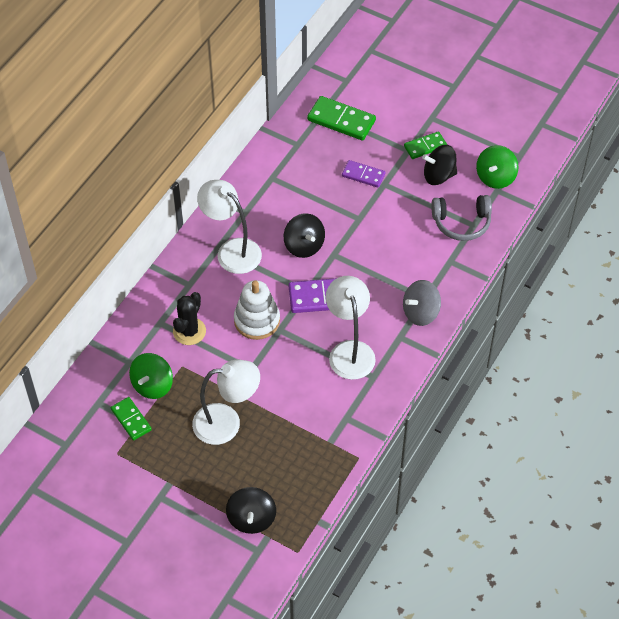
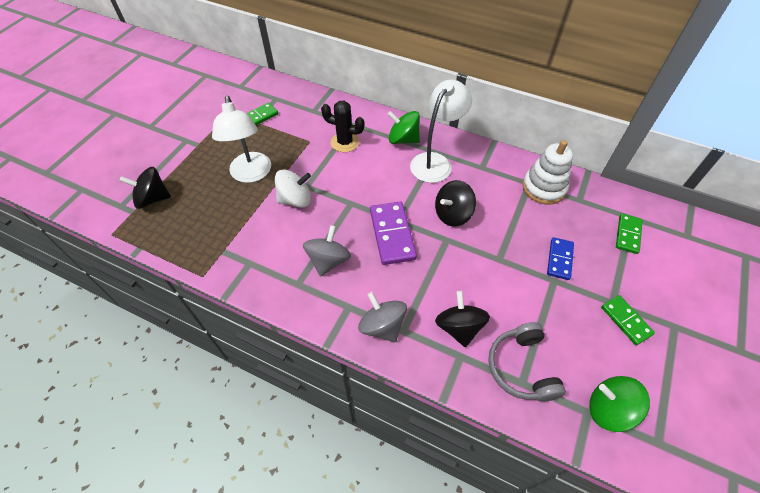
camera: 85 degrees right, 0 degrees up
green spinning top [129,353,173,399] -> green spinning top moved to [387,111,420,144]
white stacking toy [234,280,280,340] -> white stacking toy moved to [522,140,573,205]
green domino [307,96,376,141] -> green domino [616,214,643,254], size x0.62
white lamp [326,276,376,380] -> grey spinning top [303,225,351,277]
purple domino [342,160,385,188] -> blue domino [547,237,574,280]
black spinning top [422,145,457,185] -> black spinning top moved to [435,291,490,348]
none -> white spinning top [275,169,311,208]

